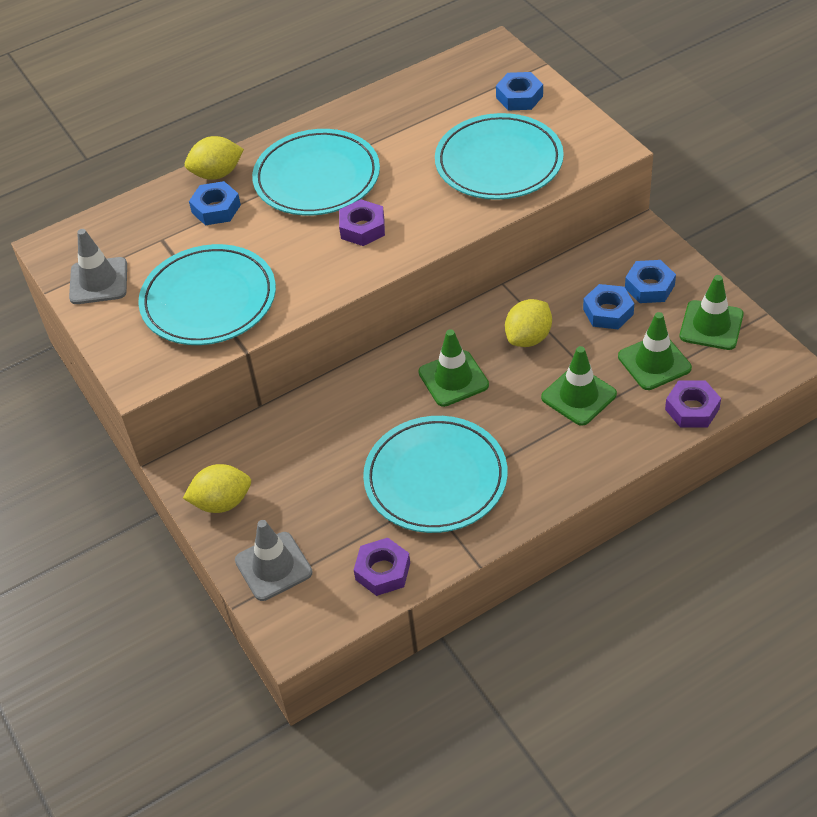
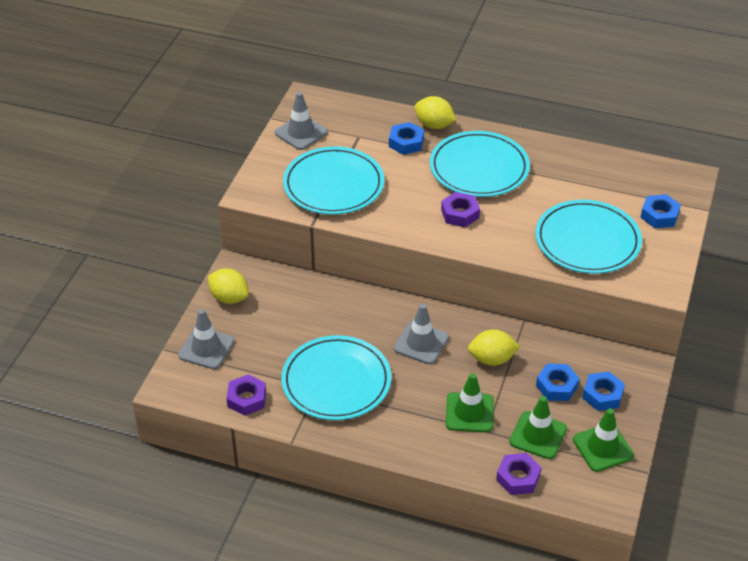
camera: 45 degrees right, 5 degrees down
green traffic cone [418,329,489,407] -> grey traffic cone [394,304,449,364]

